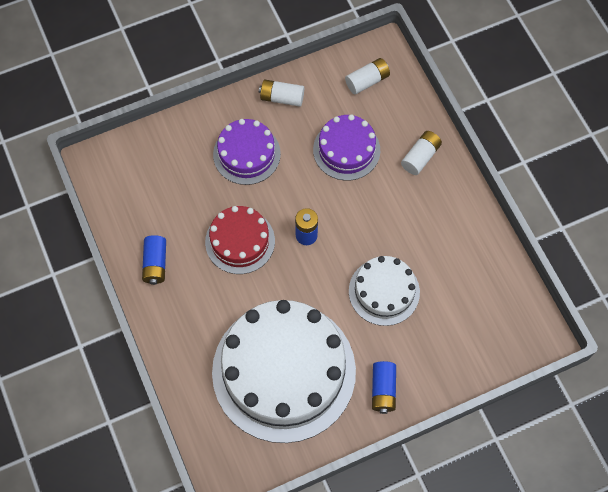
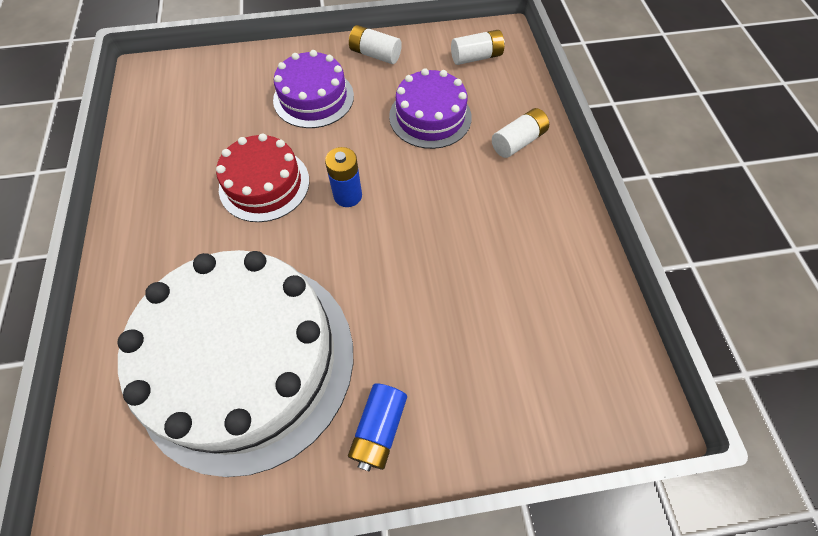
camera: 15 degrees right, 5 degrees down
blue battery [142,235,166,285] -> none
white cake [349,256,420,326] -> none

